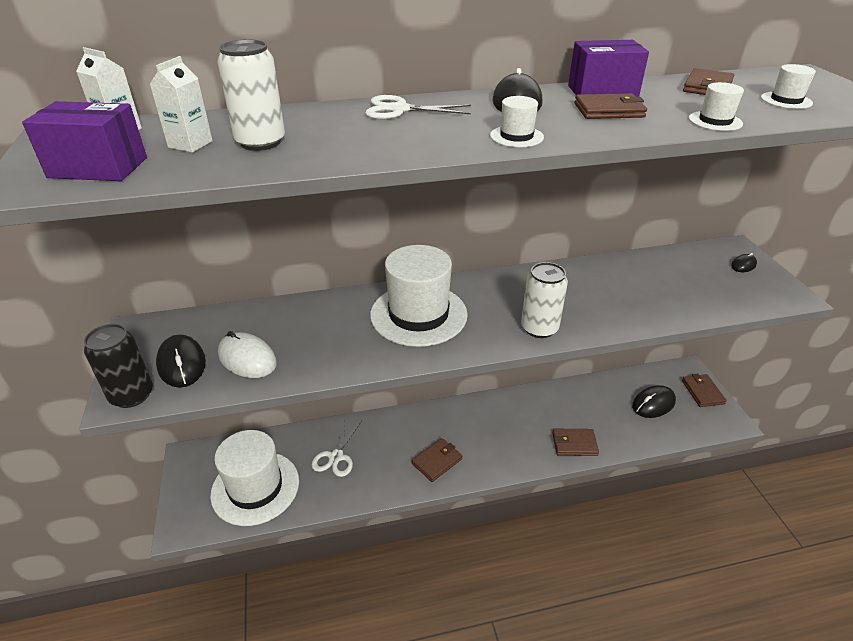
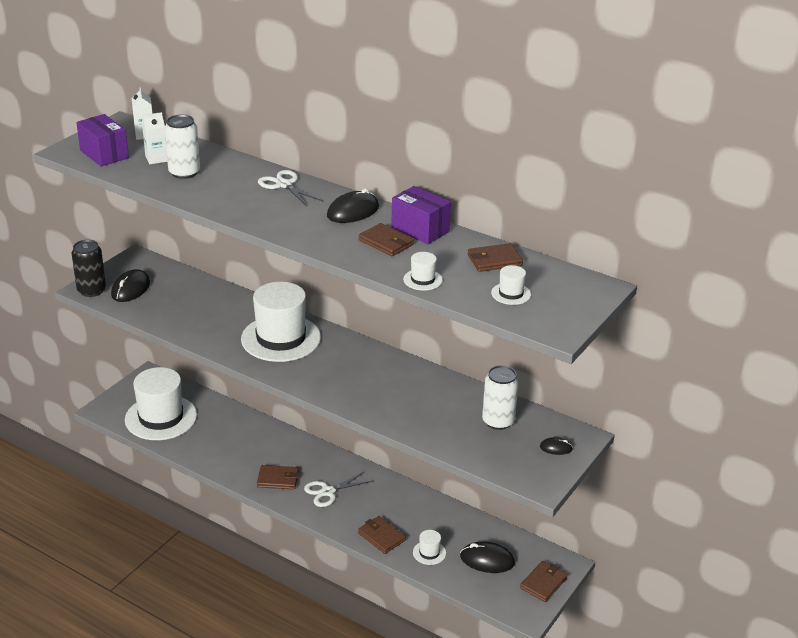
camera: 45 degrees right, 5 degrees down
white mouse [218,331,277,378] -> none
white scissors [311,420,362,477] -> white scissors moved to [304,471,373,507]
white hat [490,96,544,147] -> white hat moved to [413,530,446,565]
white can [521,262,568,338] -> white can moved to [482,365,519,430]

